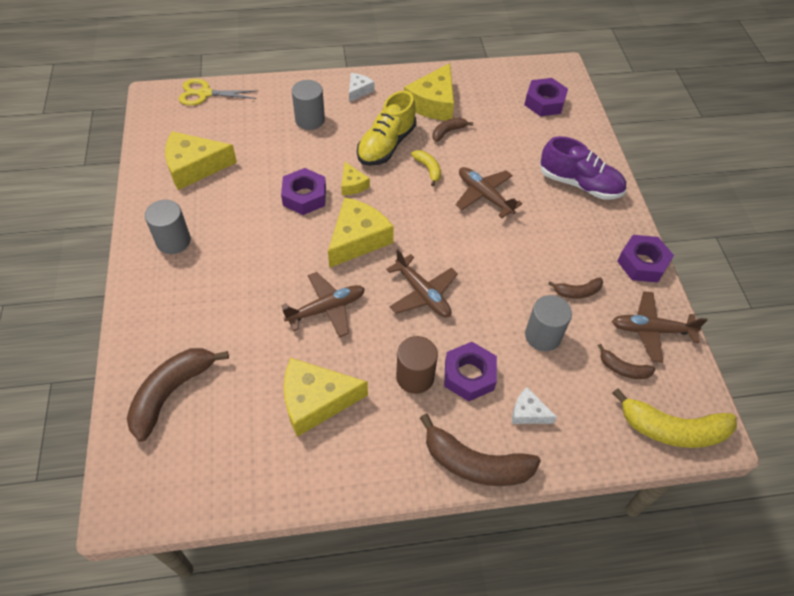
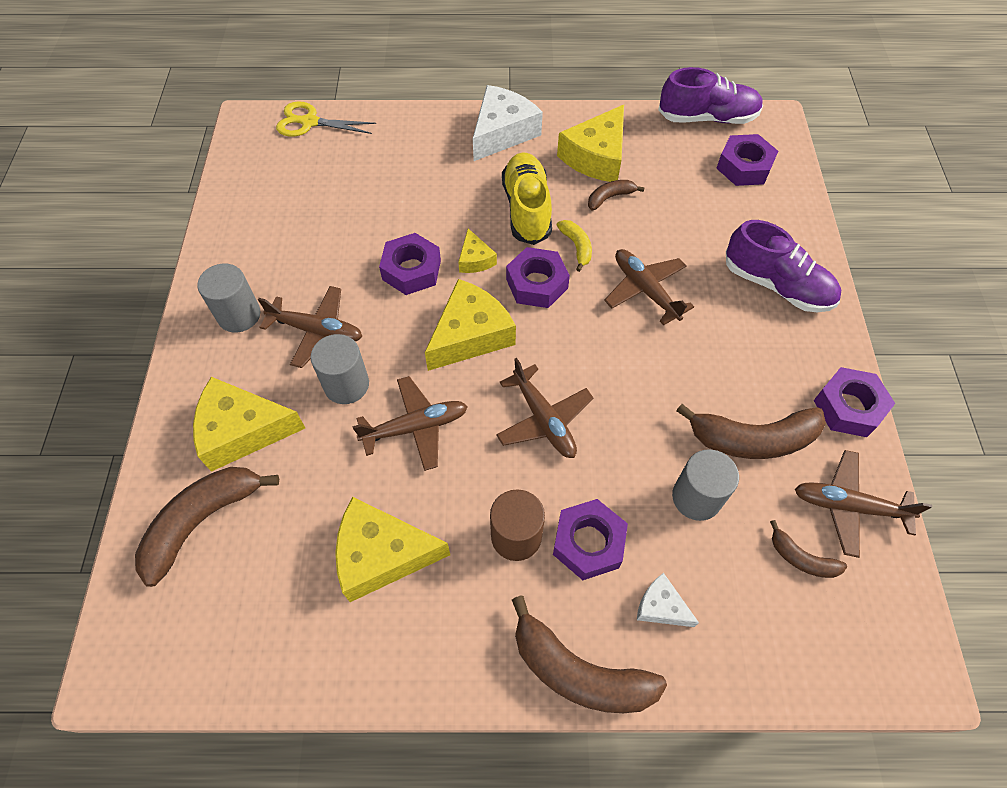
camera: 10 degrees right, 5 degrees up
yellow cheese [165,131,237,190] -> yellow cheese moved to [193,377,305,472]
grey cylinder [292,80,325,130] -> grey cylinder moved to [311,334,369,404]
white cheese [349,73,374,102] -> white cheese [473,85,543,161], size x1.95
yellow shoe [357,91,416,166] -> yellow shoe turned 135 degrees clockwise [502,152,552,245]
brown banana [548,277,603,299] -> brown banana [676,404,826,459], size x1.94
yellow banana [612,388,737,448] -> none
none -> brown plane [258,286,362,368]
none -> purple nut [506,247,570,308]
none -> purple shoe [658,67,763,124]

